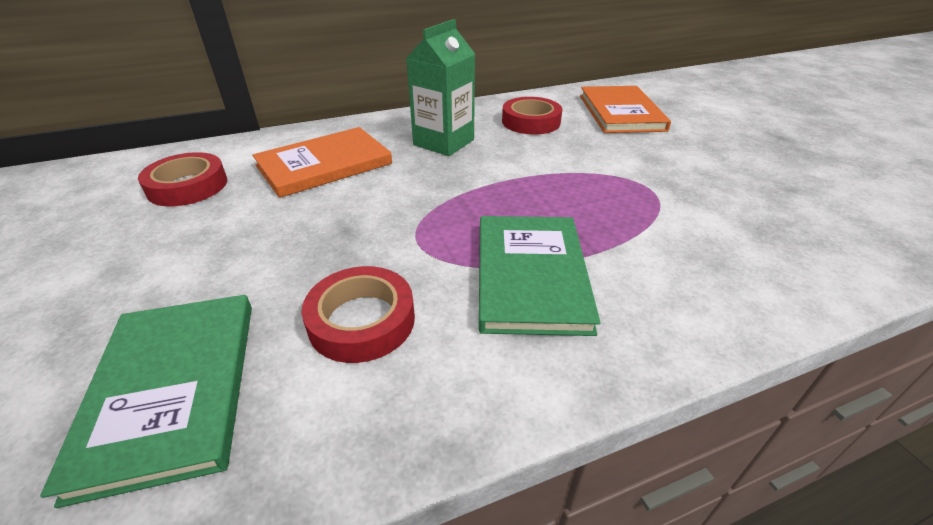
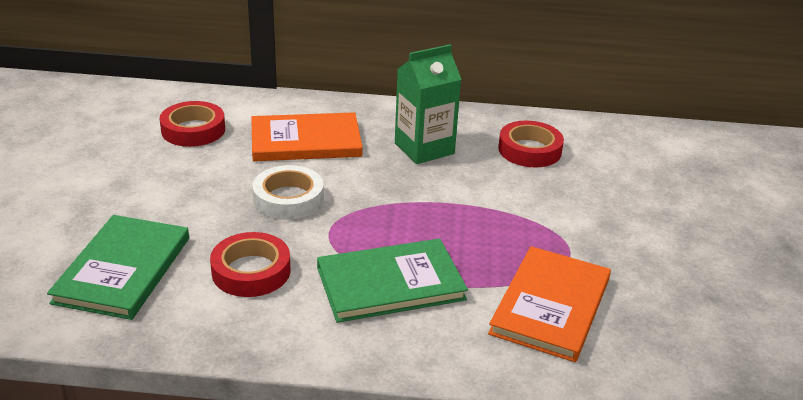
camera: 25 degrees right, 5 degrees down
green book [479,216,601,336] -> green book turned 45 degrees clockwise [317,238,468,323]
orange book [580,86,671,133] -> orange book moved to [488,246,611,362]
none -> white tape [252,165,324,220]

